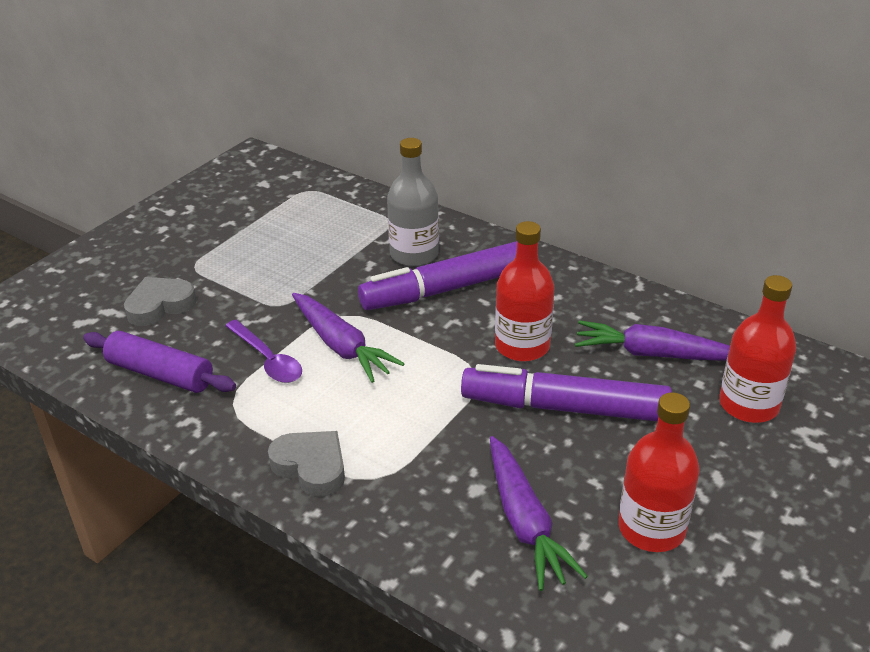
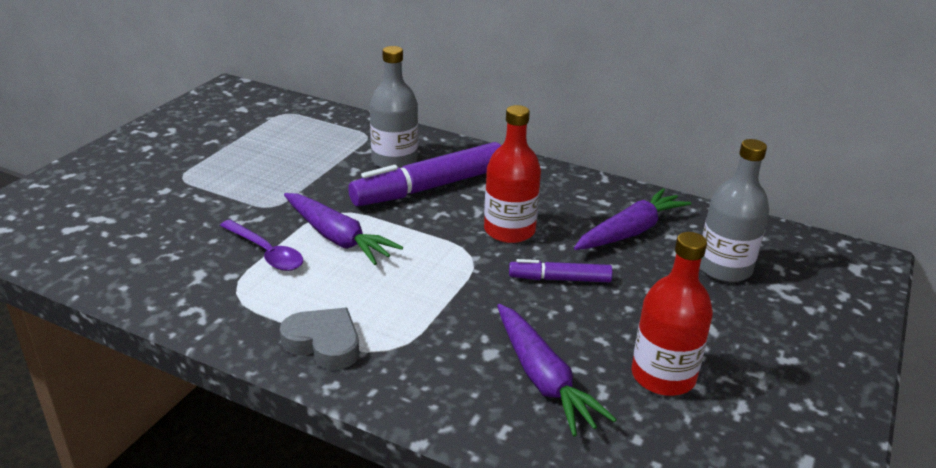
camera: 10 degrees left, 5 degrees down
purple rolling pin [83,331,236,393] -> none
grey heart [124,277,197,326] -> none
purple marker [461,364,672,422] -> purple marker [509,259,613,282], size x0.52
purple carrot [575,320,730,361] -> purple carrot turned 135 degrees clockwise [574,188,691,250]
red bottle [719,275,796,423] -> grey bottle [700,139,769,282]

